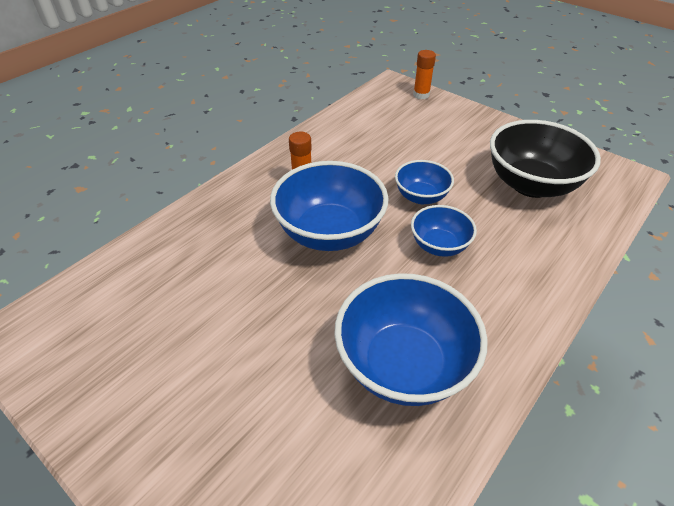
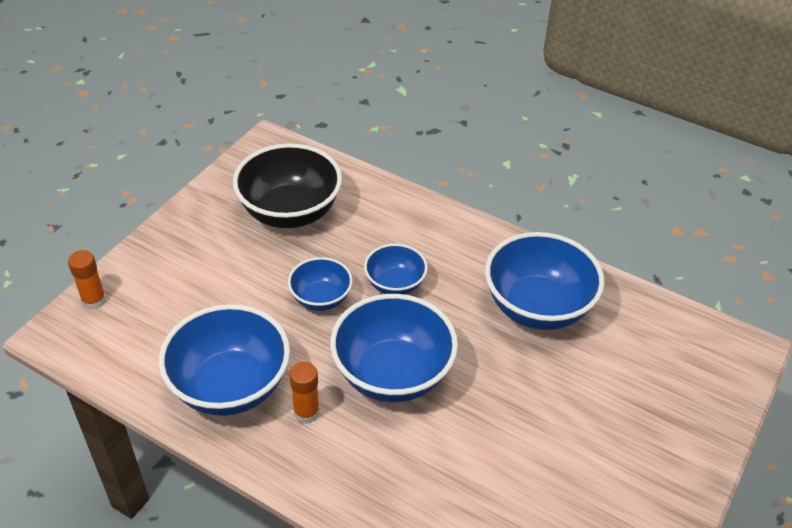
camera: 100 degrees left, 0 degrees up
none -> blue bowl [159,304,290,416]

